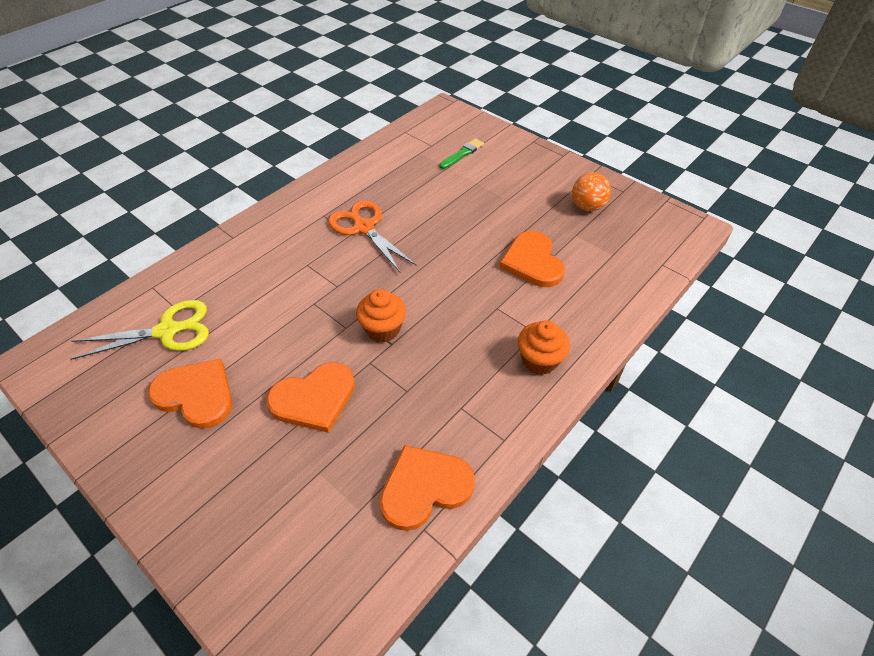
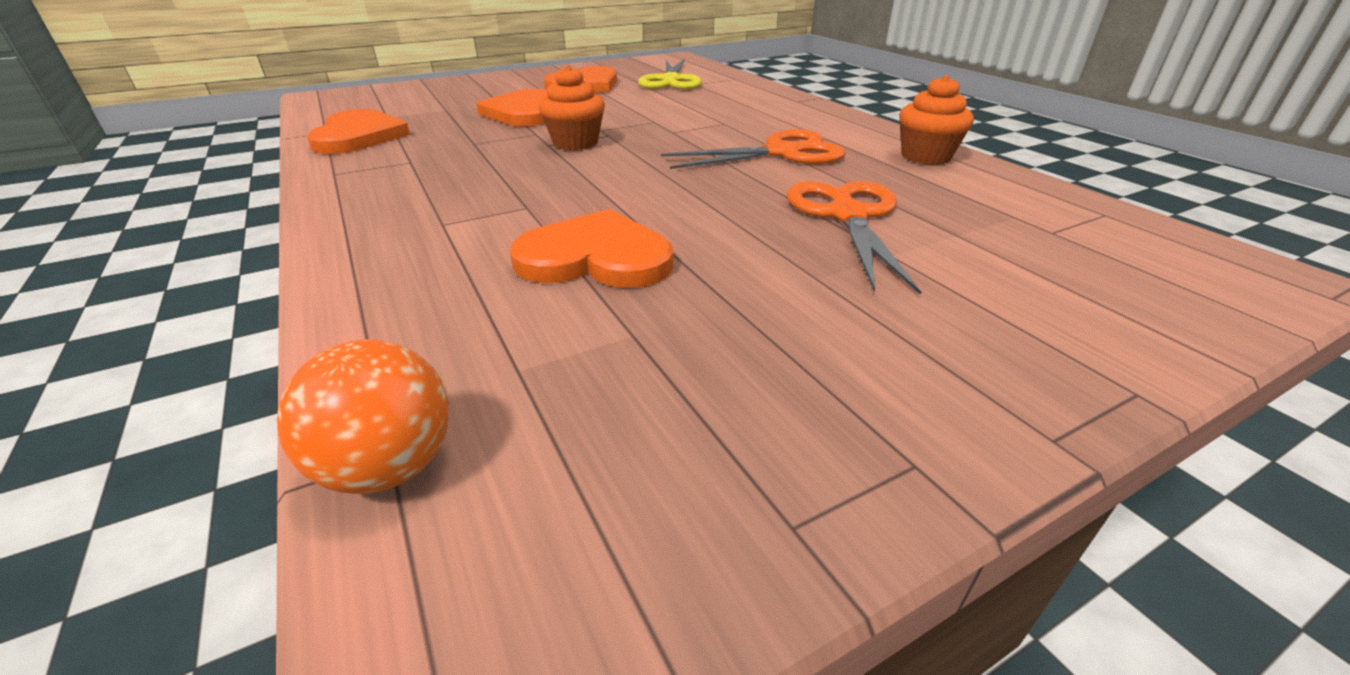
camera: 110 degrees right, 15 degrees down
green brush [439,138,484,169] -> none
orange cupcake [518,320,570,375] -> orange cupcake moved to [899,75,974,165]
orange ball [572,172,611,211] -> orange ball moved to [277,340,450,494]
none -> orange scissors [787,181,921,295]

